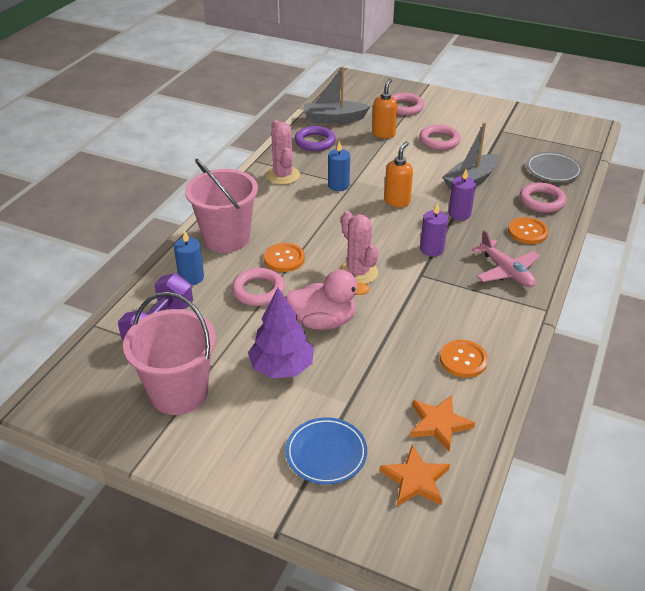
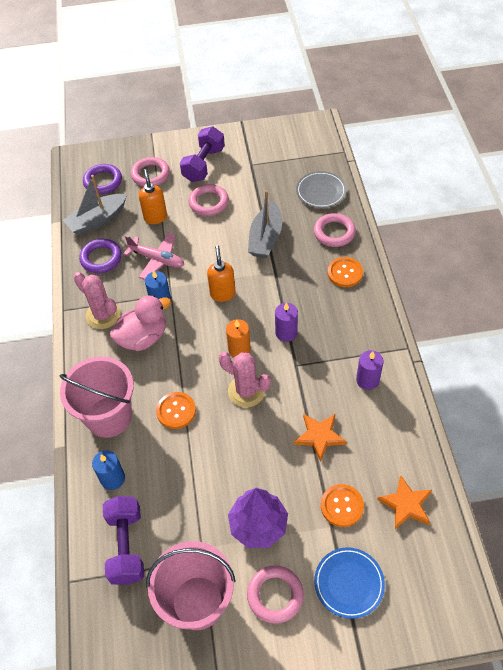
camera: 30 degrees left, 15 degrees up
pink ring [232,268,285,306] -> pink ring moved to [247,565,304,624]
pink duck [285,270,370,330] -> pink duck moved to [110,295,171,351]
orange star [380,445,450,506] -> orange star moved to [294,414,347,462]
orange button [440,340,488,378] -> orange button moved to [321,484,364,527]
purple candle [448,169,476,220] -> purple candle moved to [356,350,383,390]
pink plane [472,230,540,287] -> pink plane moved to [123,233,184,280]
none -> purple ring [83,164,122,194]
none -> purple dumbbell [180,126,225,182]
none -> orange candle [226,319,251,357]

